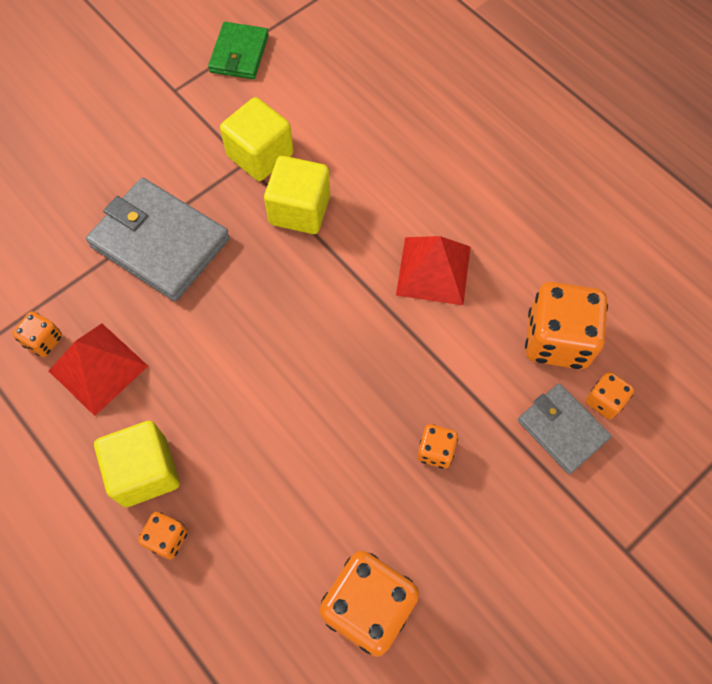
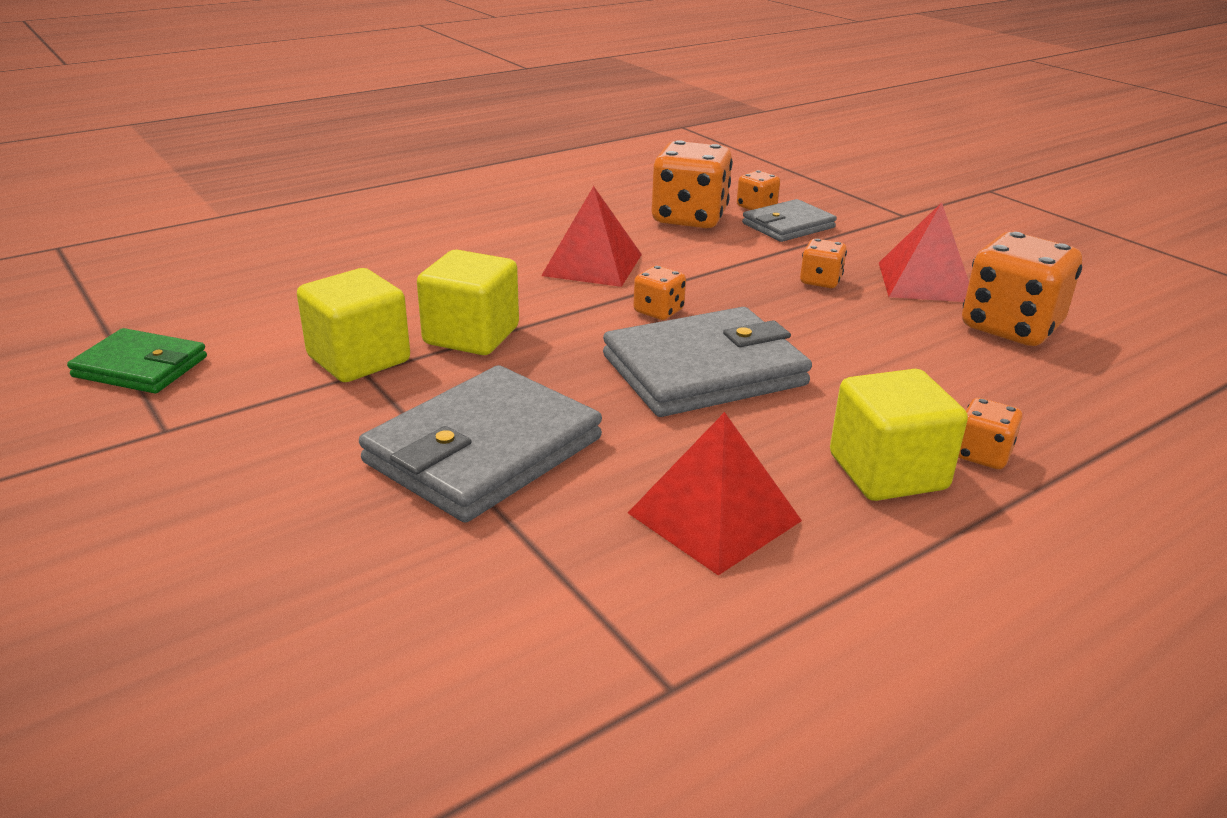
camera: 85 degrees left, 35 degrees down
orange dice [12,311,62,357] -> orange dice moved to [633,266,686,320]
none -> grey wallet [603,307,812,417]
none -> red pyramid [879,202,969,302]

